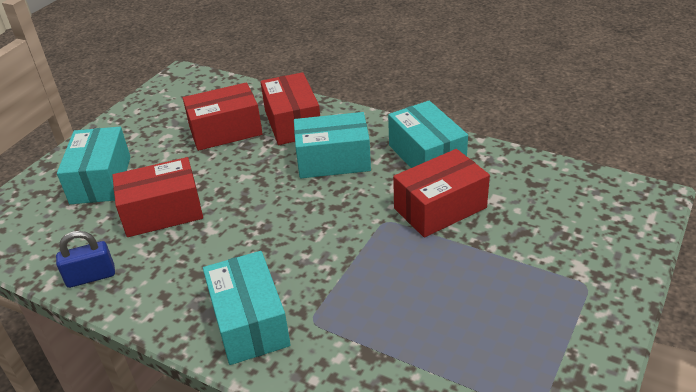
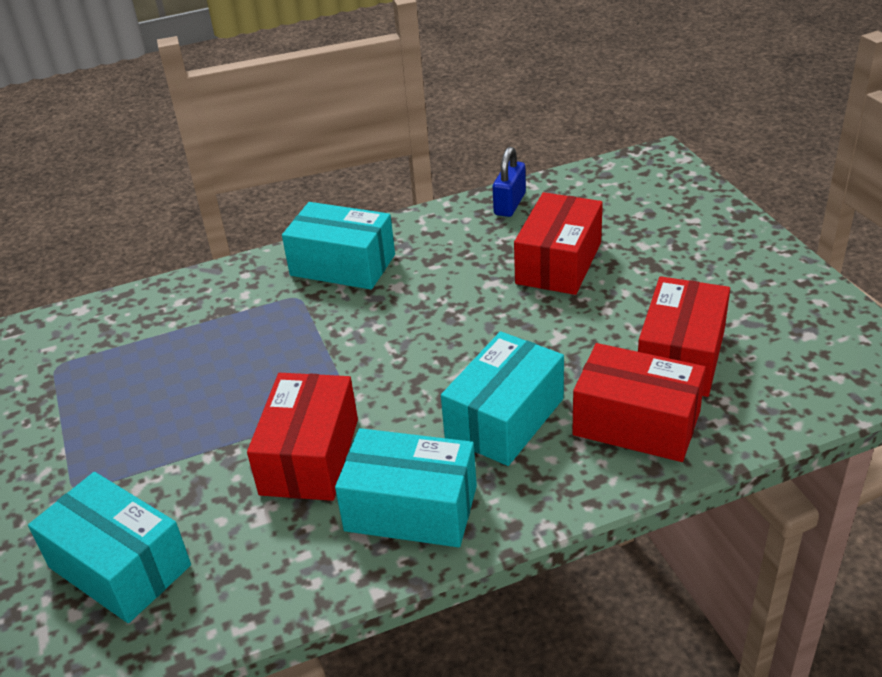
camera: 130 degrees right, 0 degrees up
turquoise box [57,127,131,204] -> turquoise box moved to [28,472,191,623]

